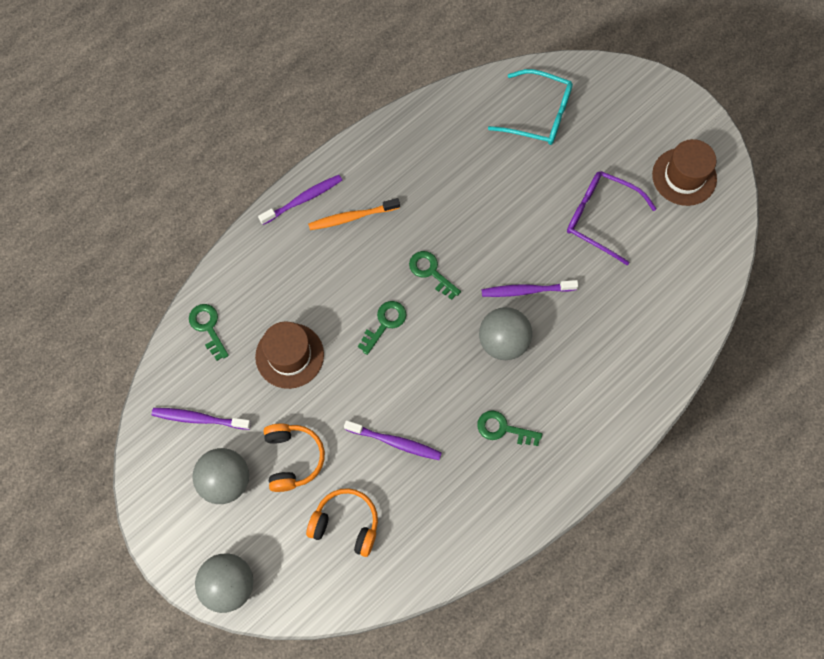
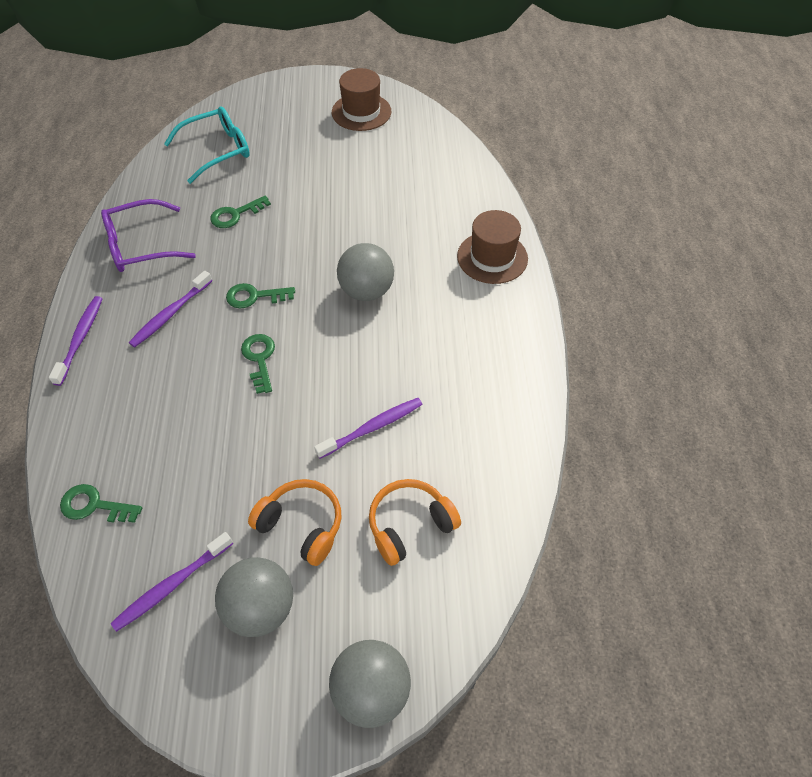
camera: 50 degrees left, 15 degrees down
brown hat [255,321,324,389] -> brown hat moved to [457,210,528,284]
orange toothbrush [308,198,400,230] -> none
green key [477,410,542,446] -> green key moved to [210,195,271,228]
purple toothbrush [482,280,578,297] -> purple toothbrush moved to [129,271,212,347]
purple glasses [567,171,657,265] -> purple glasses moved to [101,199,196,272]

